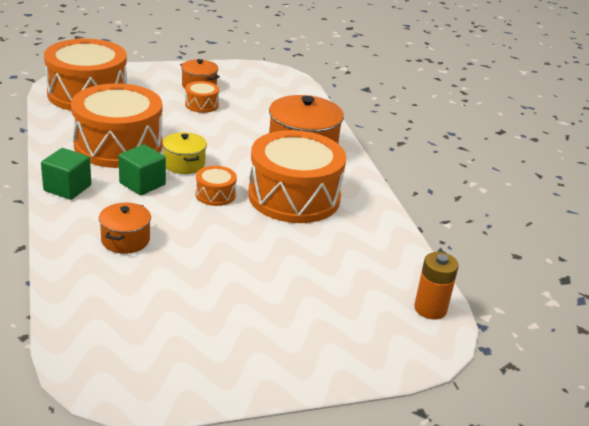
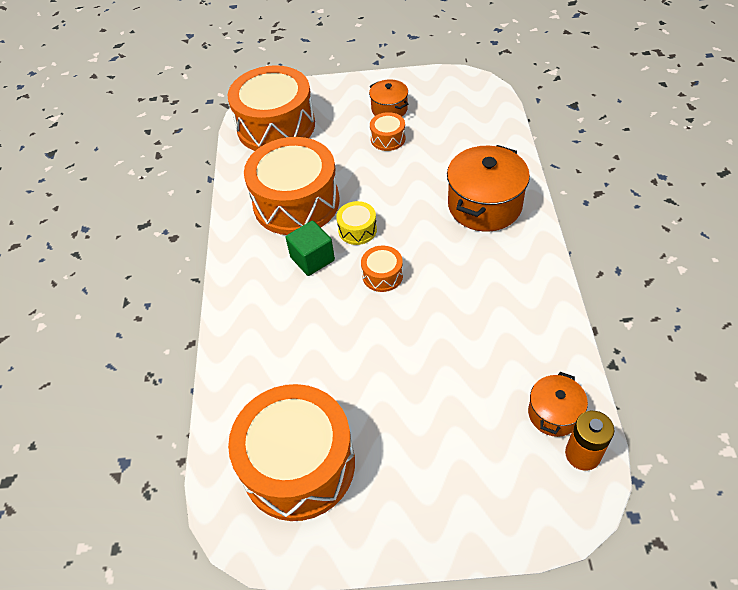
camera: 20 degrees right, 20 degrees up
green cube [41,148,91,200] -> none
orange pot [99,203,151,254] -> orange pot moved to [528,372,588,437]
yellow pot [163,132,207,174] -> yellow drum [336,201,377,245]
orange drum [248,130,346,223] -> orange drum moved to [228,384,355,521]

